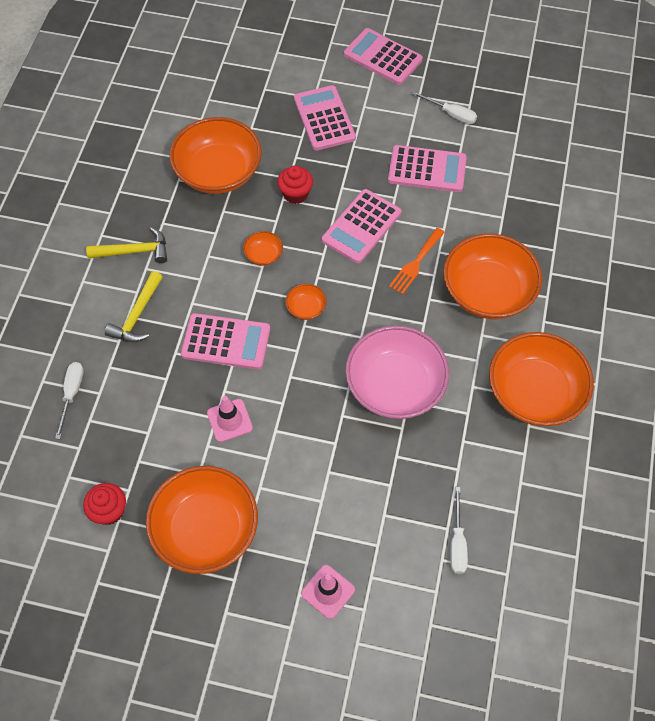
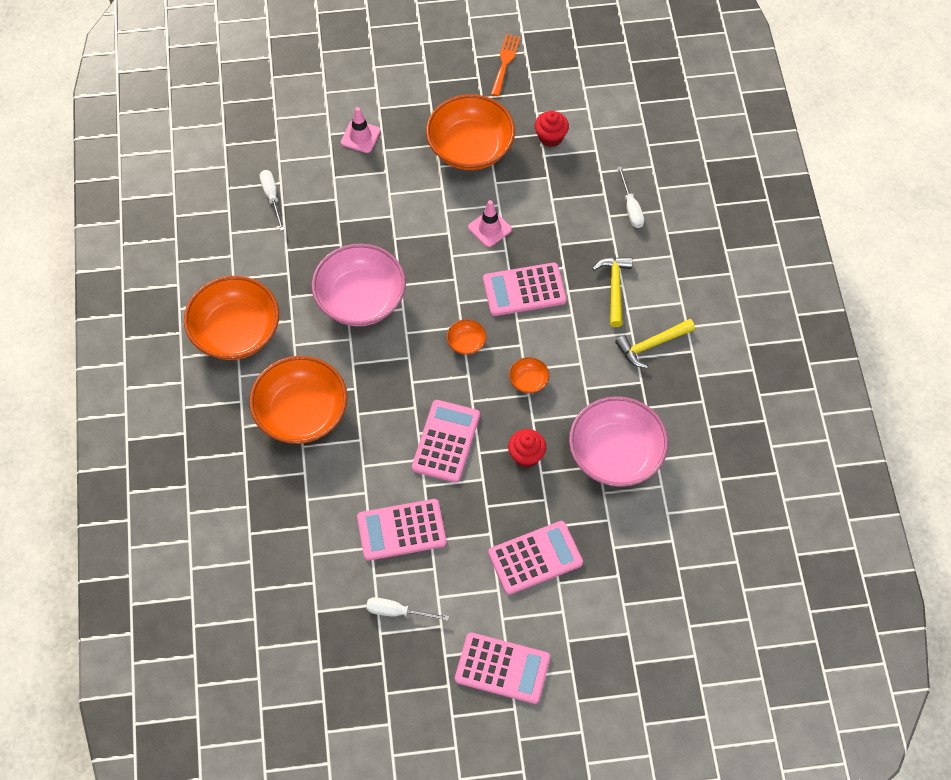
camera: 160 degrees right, 0 degrees up
orange bowl [169,117,262,194] -> pink bowl [569,396,668,487]
pink calculator [294,85,356,151] -> pink calculator turned 75 degrees counterclockwise [488,521,583,595]
orange fork [389,228,445,295] -> orange fork moved to [491,34,520,96]

